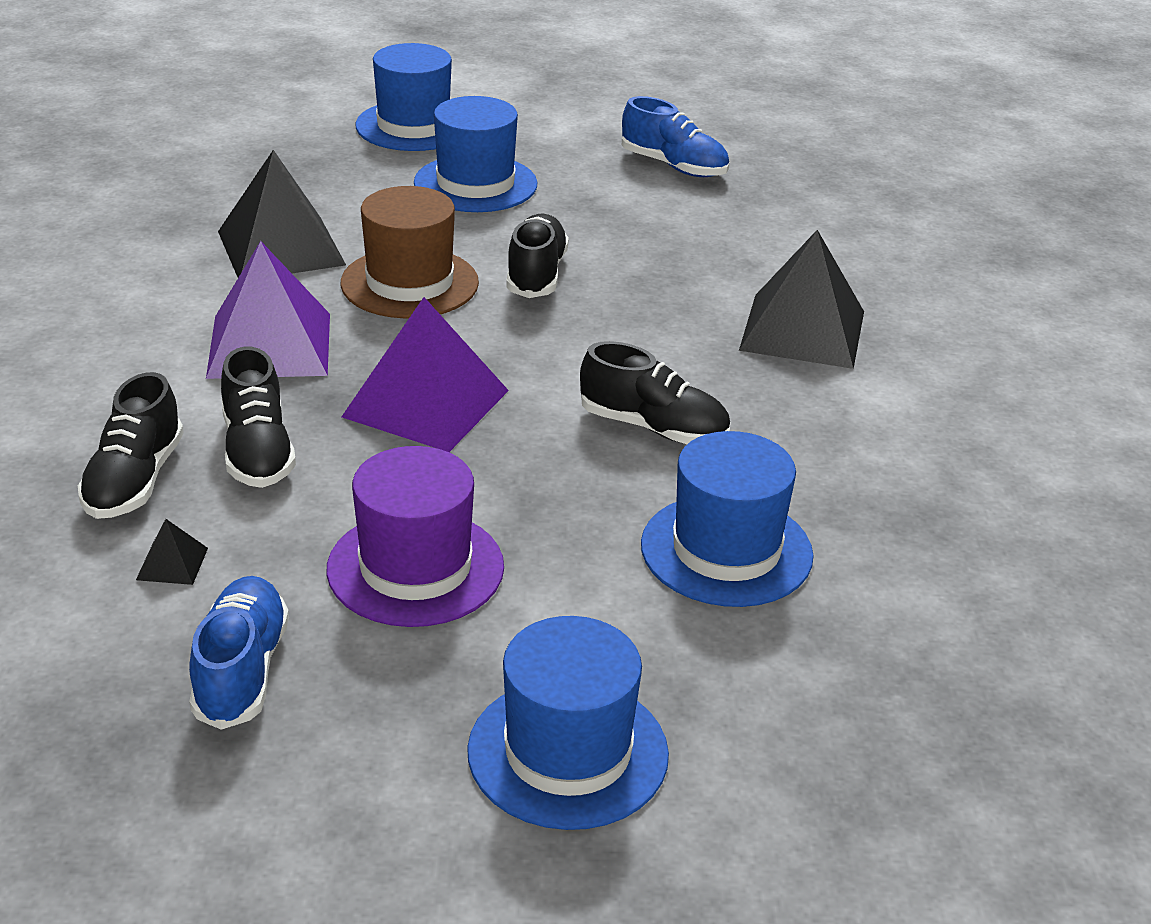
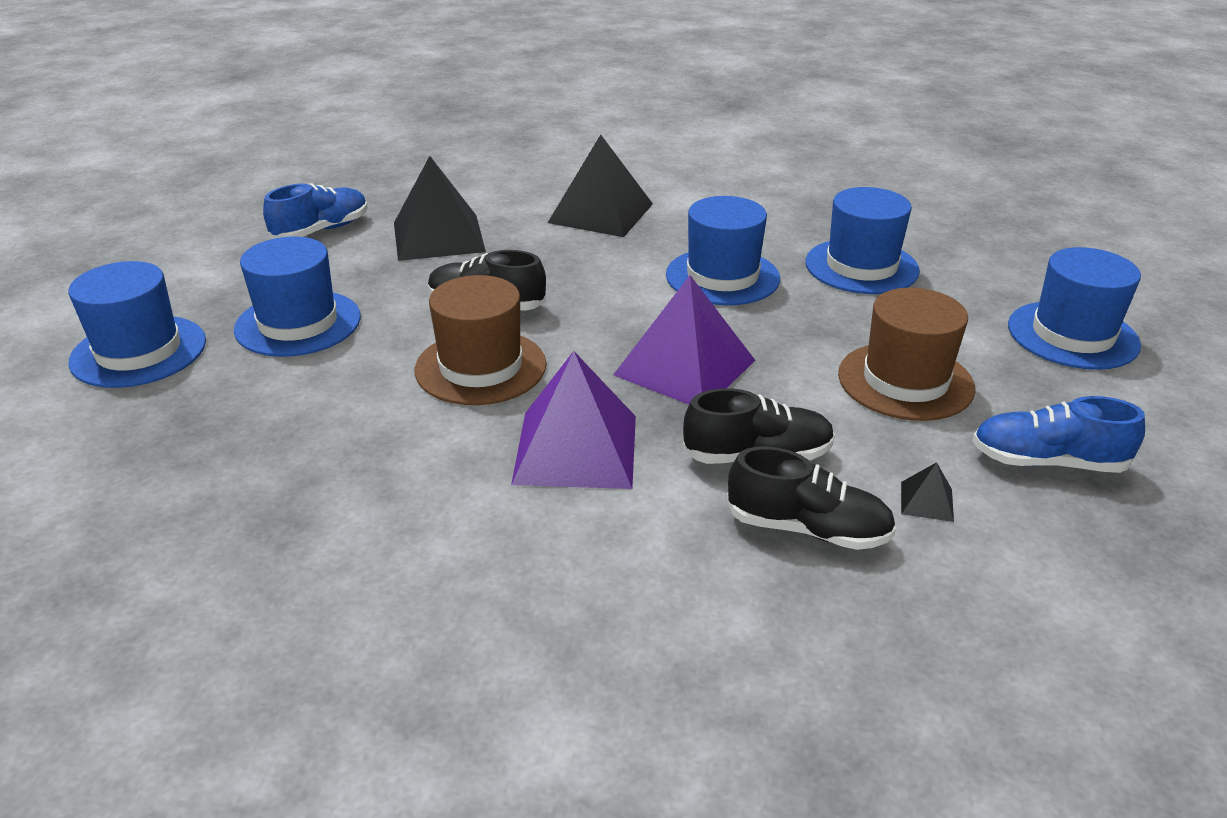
camera: 80 degrees left, 0 degrees up
black pyramid [218,150,346,278] -> black pyramid moved to [394,156,486,261]
purple hat [326,446,504,627] -> brown hat [838,288,975,421]
black shoe [580,341,730,444] -> blue hat [666,196,780,305]

